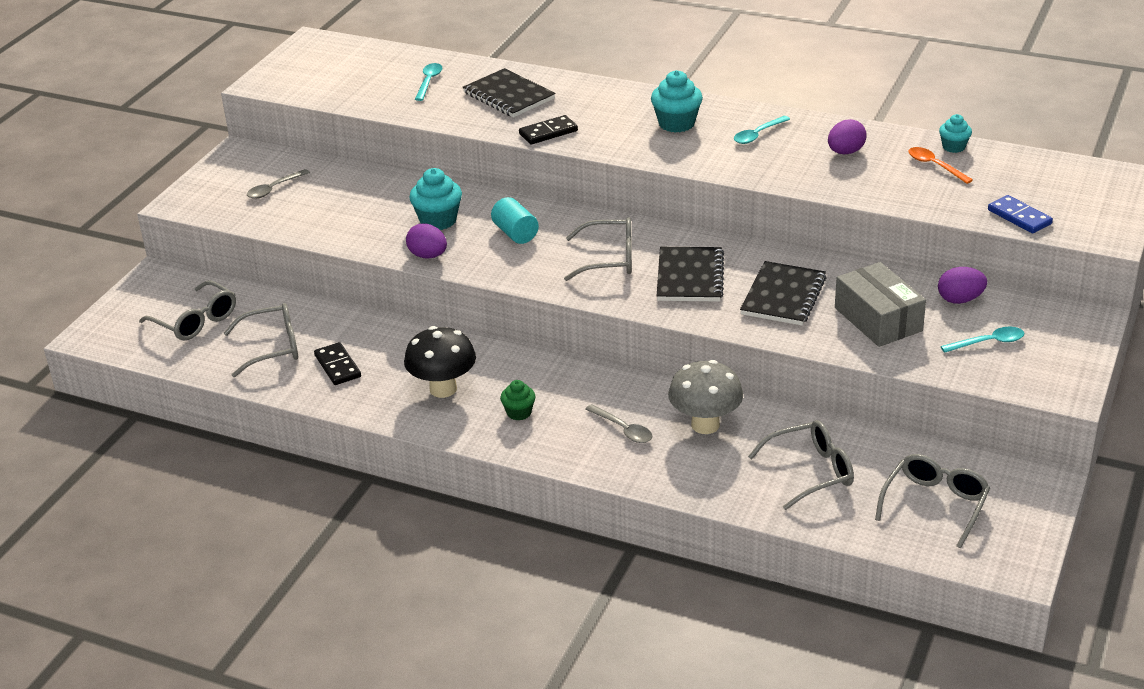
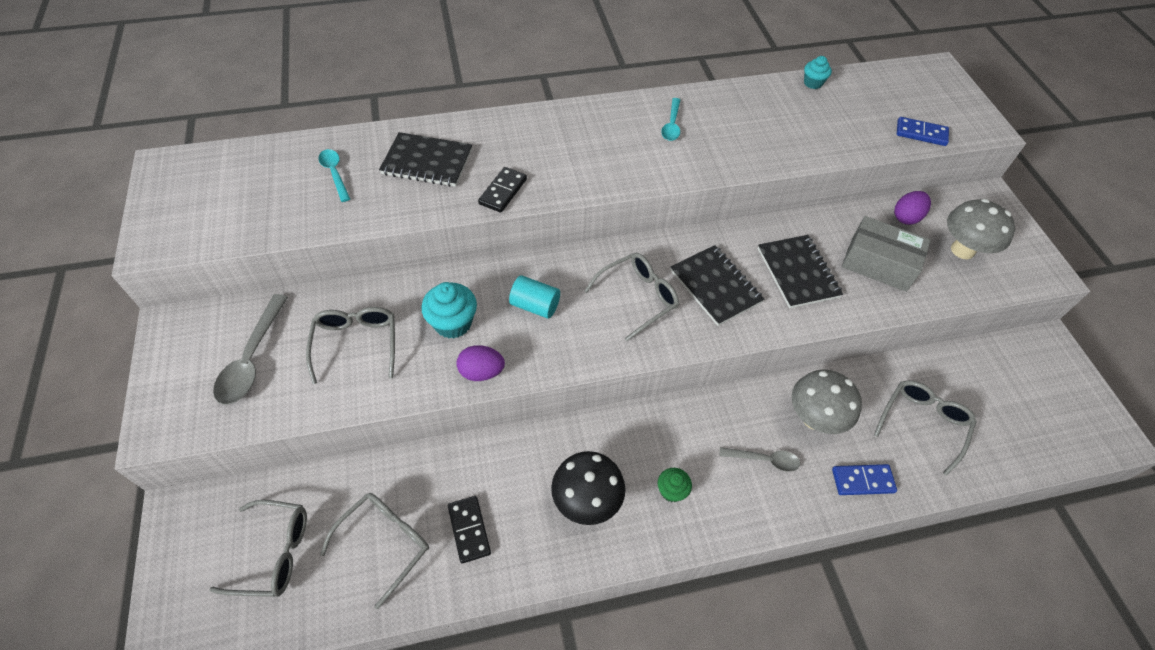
camera: 40 degrees left, 20 degrees up
grey spoon [247,169,310,199] -> grey spoon [213,294,288,405], size x1.65
black domino [314,342,361,385] -> black domino turned 45 degrees clockwise [448,496,491,564]
turquoise cupcake [651,70,703,133] -> none
purple egg [828,119,867,154] -> none
grey glasses [875,454,990,548] -> grey glasses moved to [306,307,395,384]
orange spoon [908,147,973,184] -> none
turquoise spoon [941,327,1025,353] -> grey mushroom [947,199,1015,259]
none -> blue domino [832,464,897,495]

